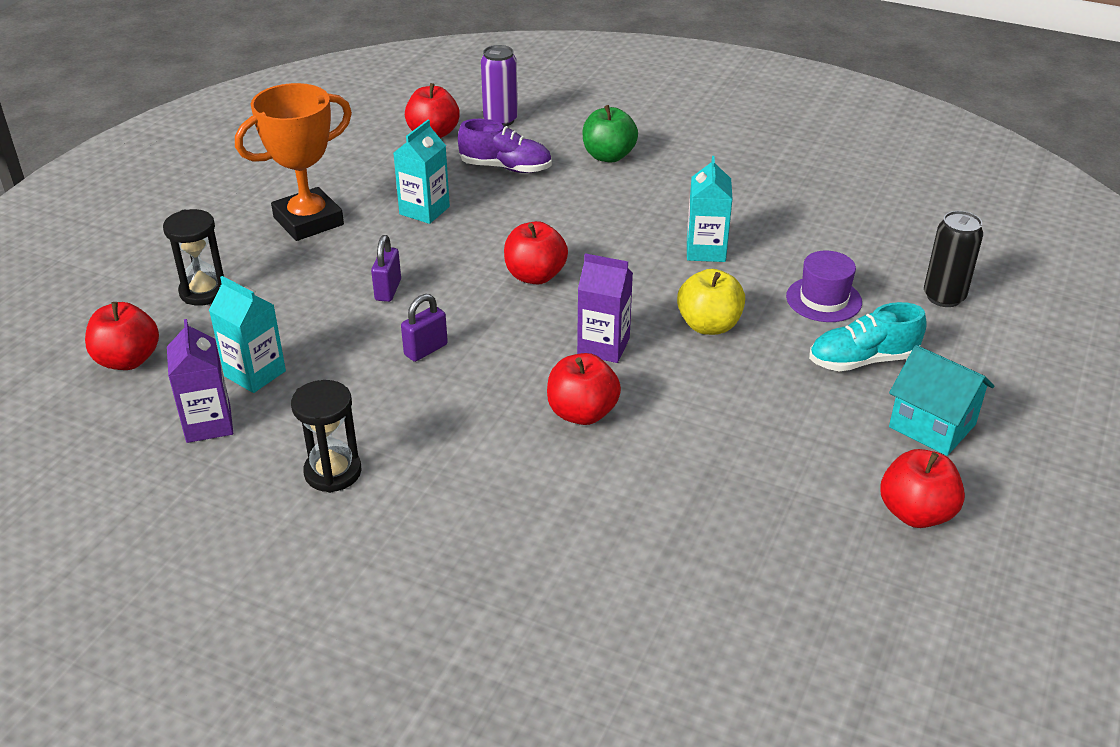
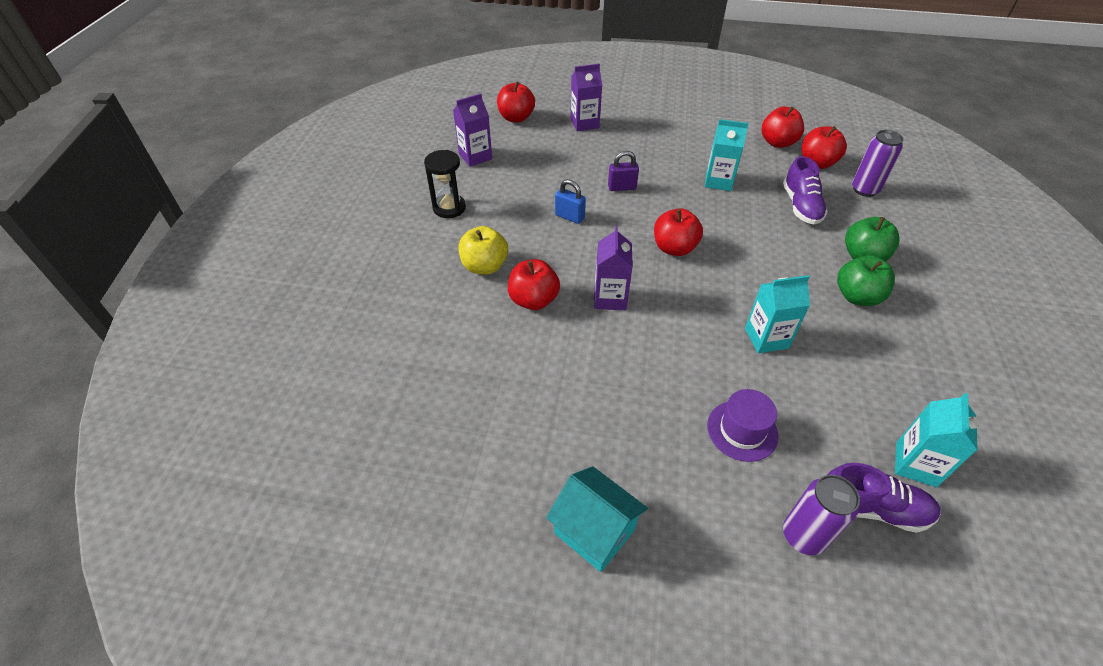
camera: 75 degrees right, 10 degrees up
black hourglass [163,209,224,306] -> purple carton [570,64,602,131]
turquoise carton [209,276,286,393] -> turquoise carton moved to [895,393,978,487]
orange trophy [235,83,352,241] -> none
purple padlock [401,294,448,362] -> blue padlock [555,179,586,224]
yellow apple [677,269,745,335] -> yellow apple moved to [459,226,508,274]
turquoise shoe [809,302,927,371] -> none
red apple [880,449,965,528] -> red apple moved to [762,107,804,148]
turquoise house [889,345,994,456] -> turquoise house turned 75 degrees counterclockwise [546,466,648,572]
black can [924,211,983,307] -> purple can [783,475,860,555]
none -> purple shoe [827,463,941,533]
none -> green apple [837,255,895,306]

